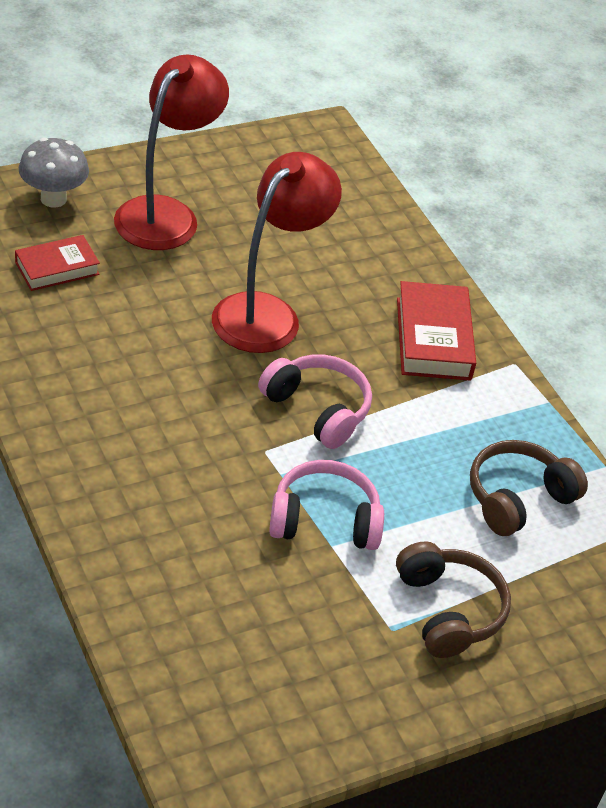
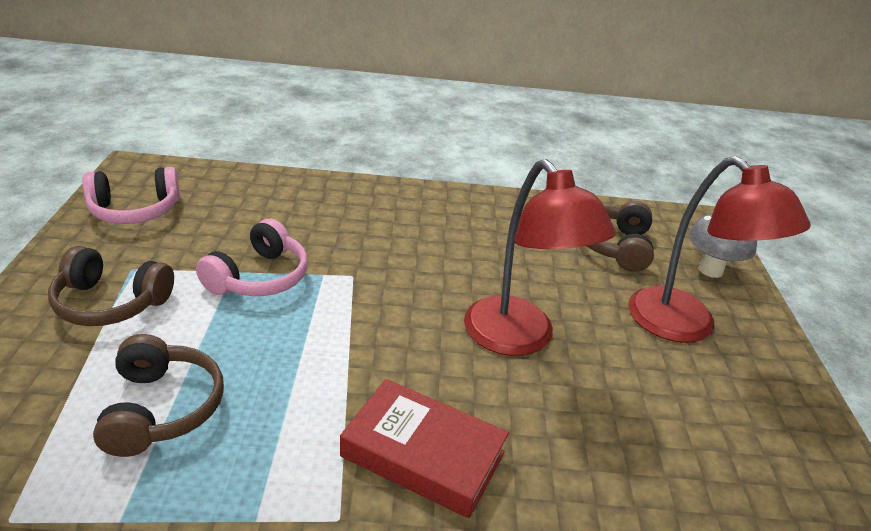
camera: 120 degrees right, 10 degrees down
red book [15,235,100,291] -> brown headphones [587,201,654,272]
pink headphones [258,354,372,449] -> pink headphones moved to [82,167,180,224]

